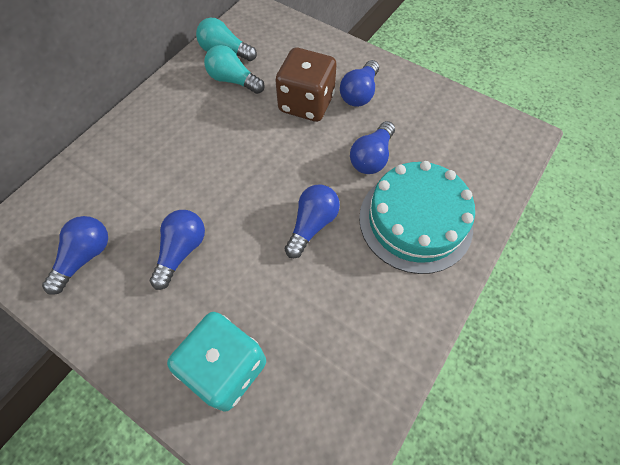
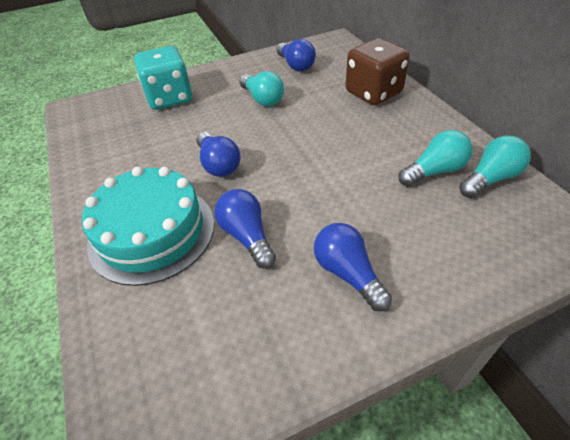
camera: 125 degrees right, 15 degrees down
blue light bulb [150,210,205,290] -> turquoise light bulb [239,71,284,106]
brown dice [275,48,337,122] -> brown dice moved to [345,38,410,105]

